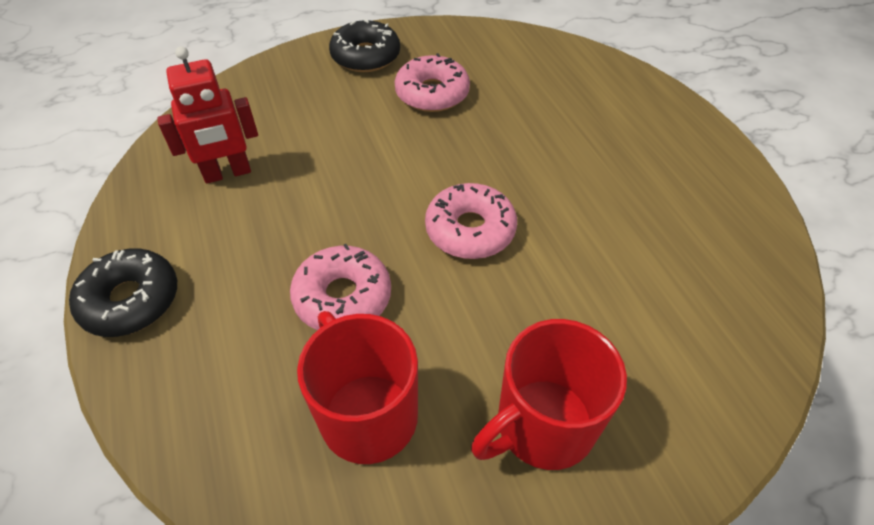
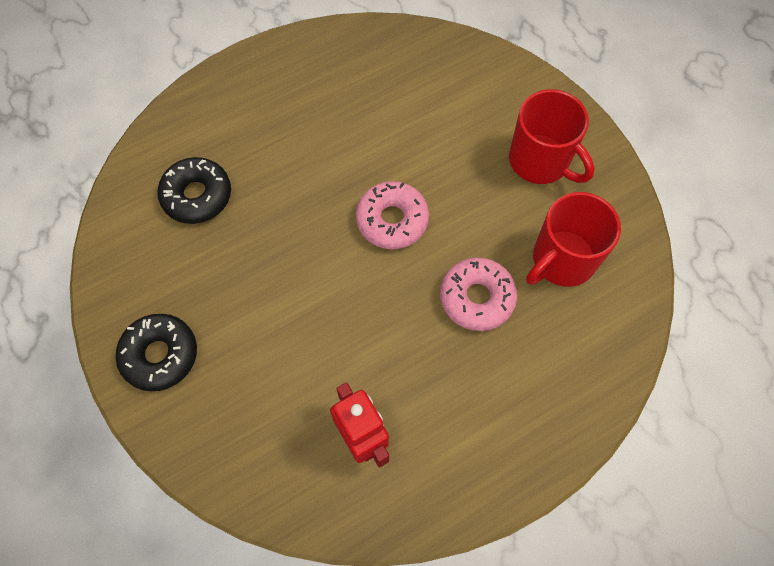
camera: 100 degrees left, 15 degrees up
black donut [69,248,177,337] -> black donut moved to [157,157,231,224]
pink donut [395,53,470,112] -> none

